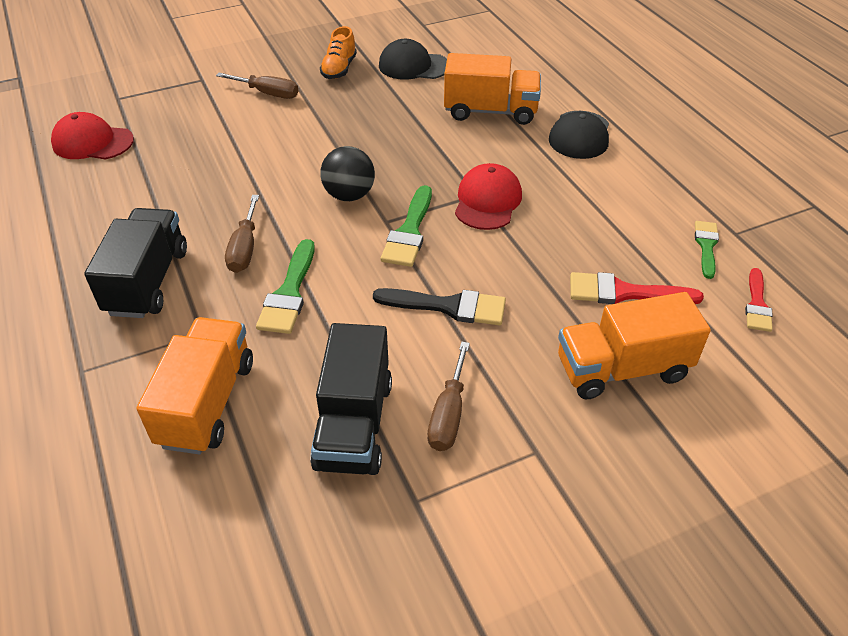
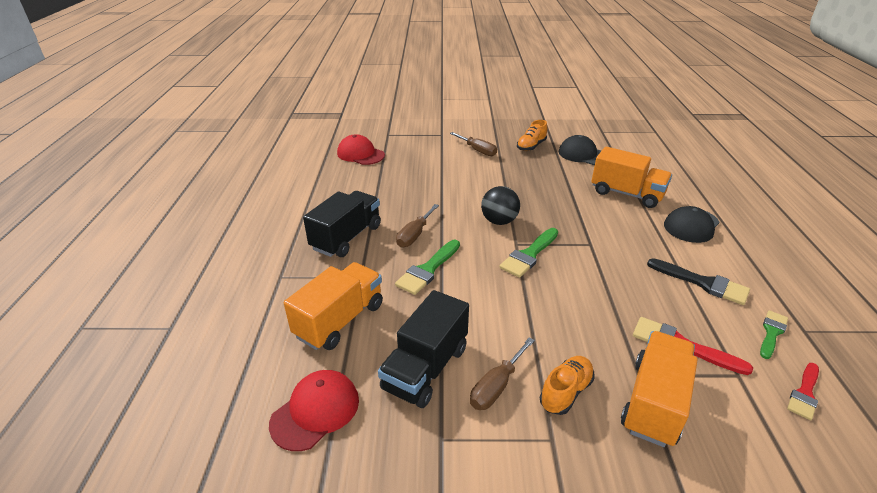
camera: 25 degrees right, 10 degrees down
black brush [373,288,506,325] -> black brush moved to [647,258,750,305]
red cap [455,163,522,230] -> red cap moved to [269,370,359,451]
orange truck [558,292,711,399] -> orange truck turned 105 degrees clockwise [621,331,697,447]
none -> orange shoe [540,356,595,415]

